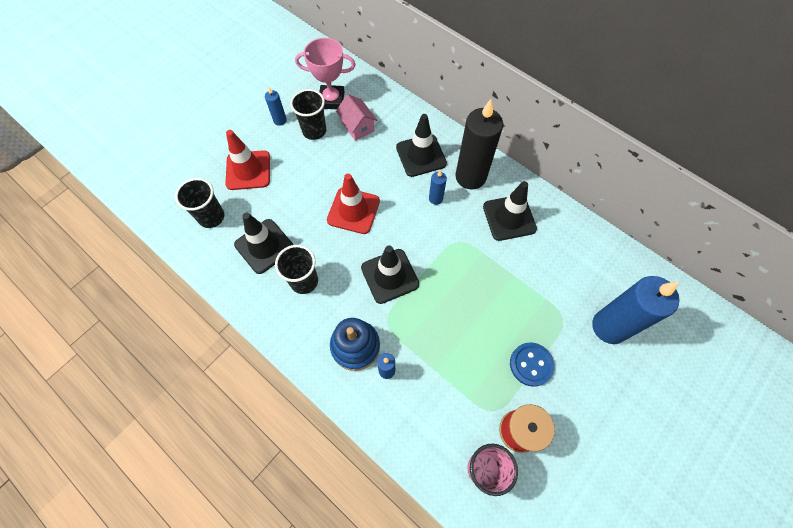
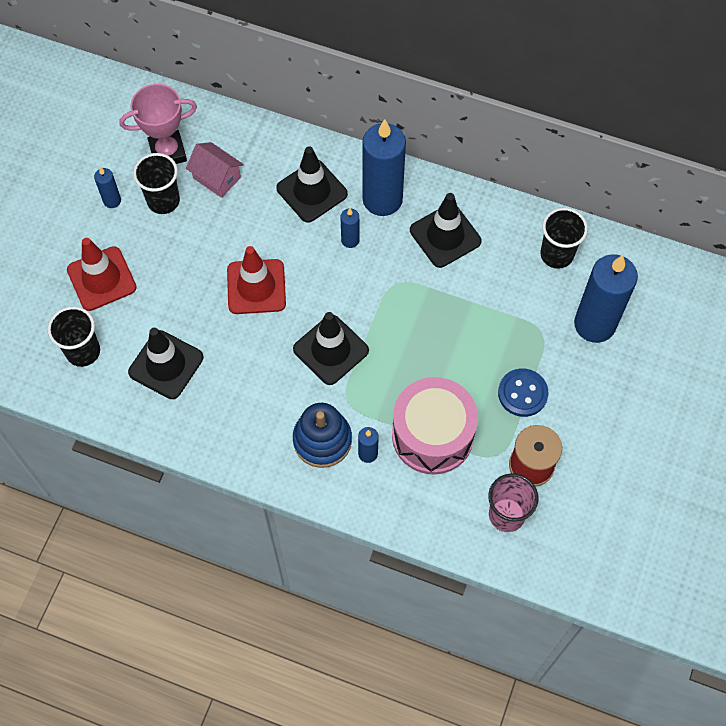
camera: 20 degrees left, 0 degrees up
black cup [275,245,318,294] -> black cup moved to [541,208,588,269]
black candle [455,99,503,190] -> blue candle [362,119,406,216]
none -> pink drum [392,377,478,474]

